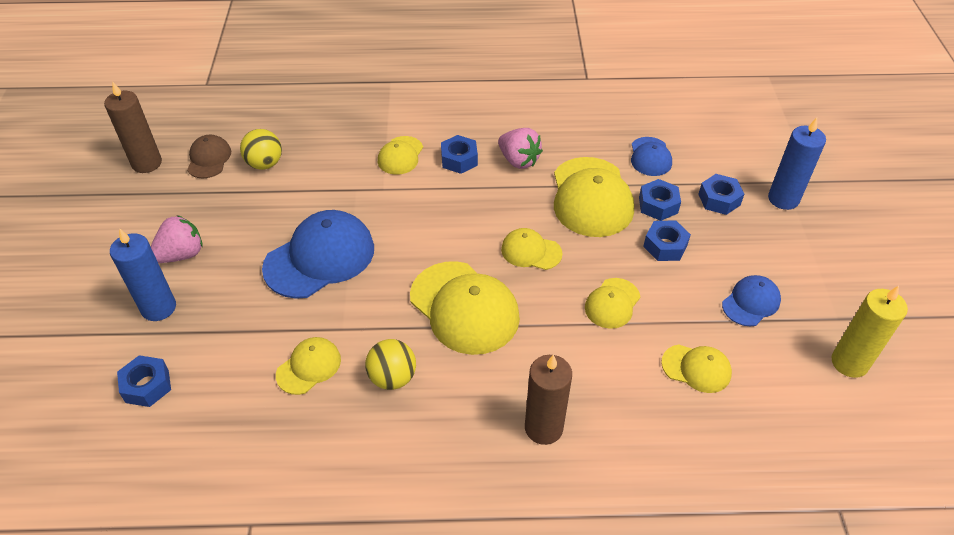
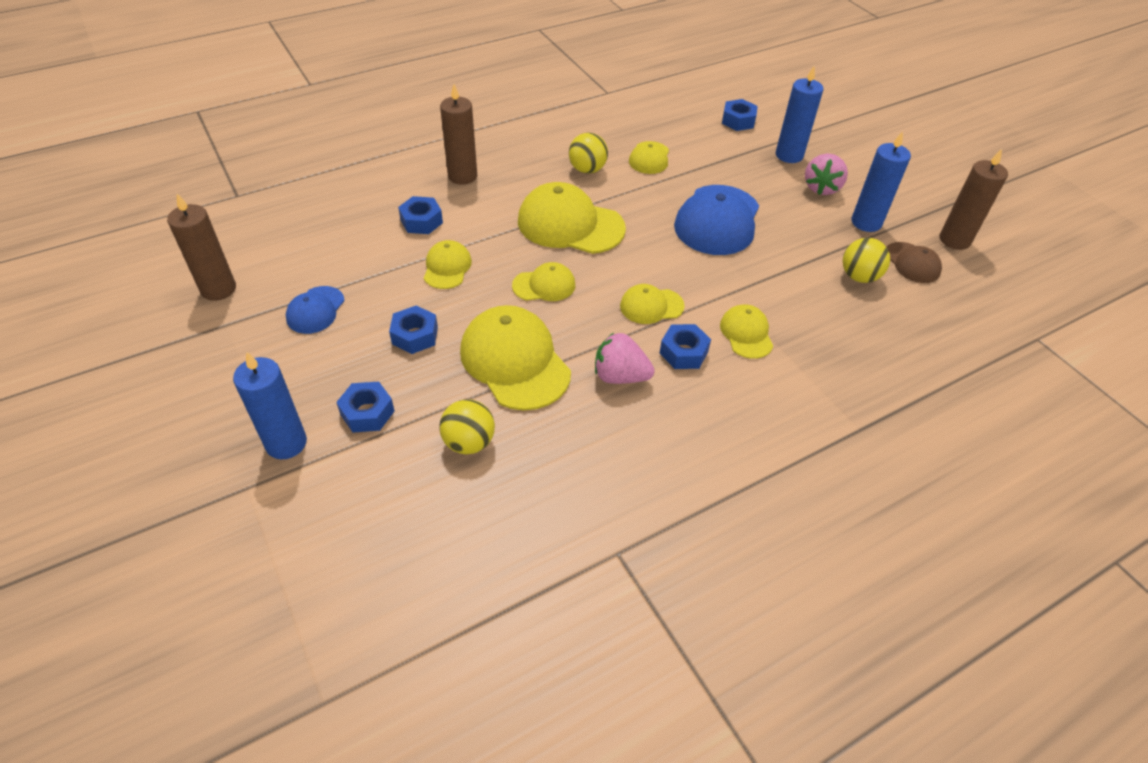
camera: 150 degrees right, 0 degrees up
blue cap [631,137,672,176] -> yellow ball [439,399,495,454]
blue nut [639,179,681,221] -> blue nut moved to [398,196,443,234]
yellow cap [661,344,732,393] -> yellow cap moved to [620,284,685,324]
yellow candle [832,286,908,378] -> brown candle [167,194,236,301]
none -> blue candle [851,131,911,232]

